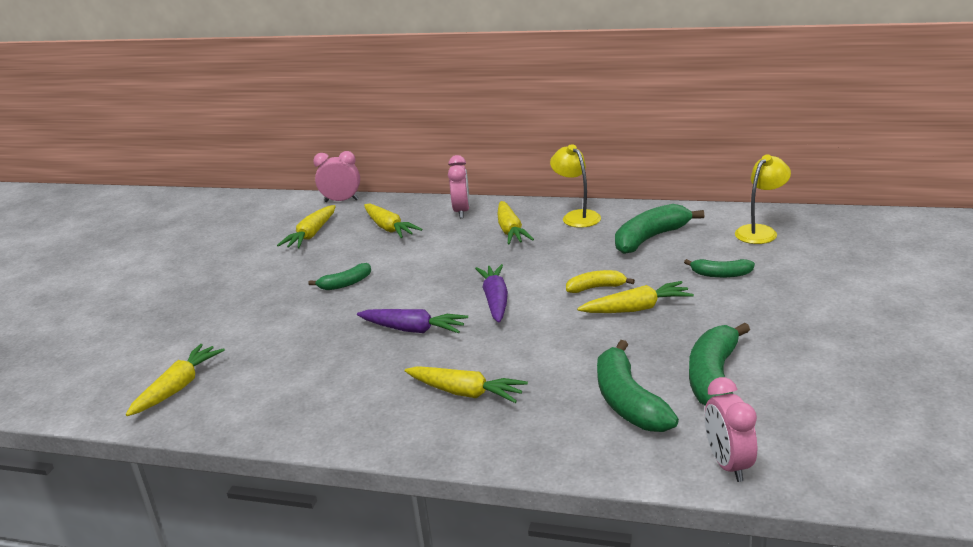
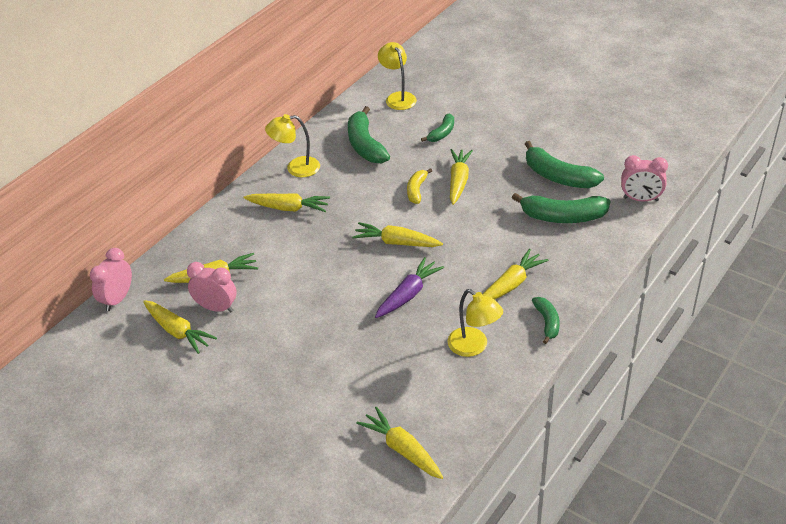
camera: 70 degrees left, 15 degrees up
green banana [309,263,371,290] -> green banana moved to [532,297,560,344]
pink clock [448,155,470,218] -> pink clock moved to [187,262,237,312]
purple carrot [475,264,508,323] -> yellow carrot [352,222,443,247]
none -> yellow lamp [447,289,503,357]

